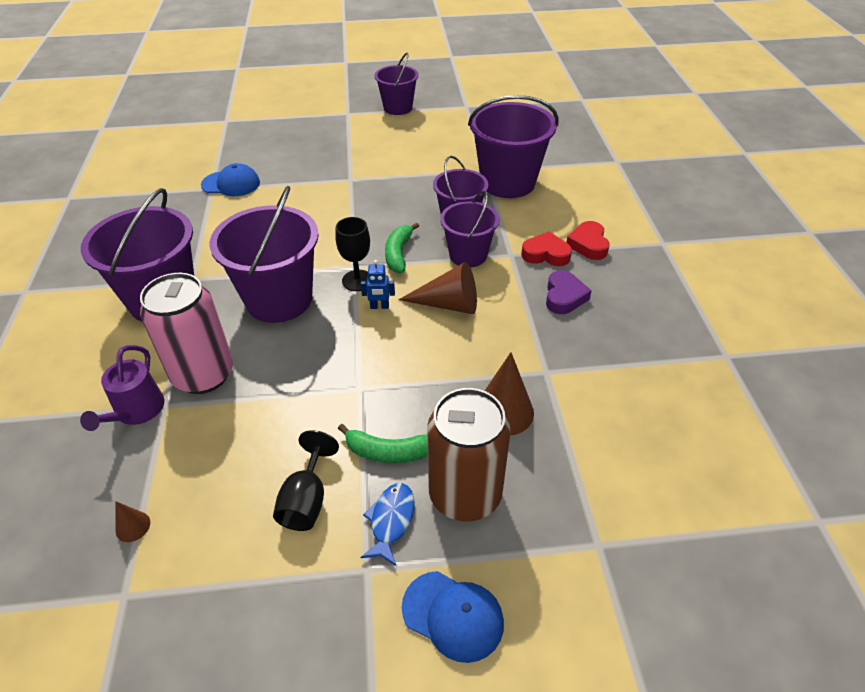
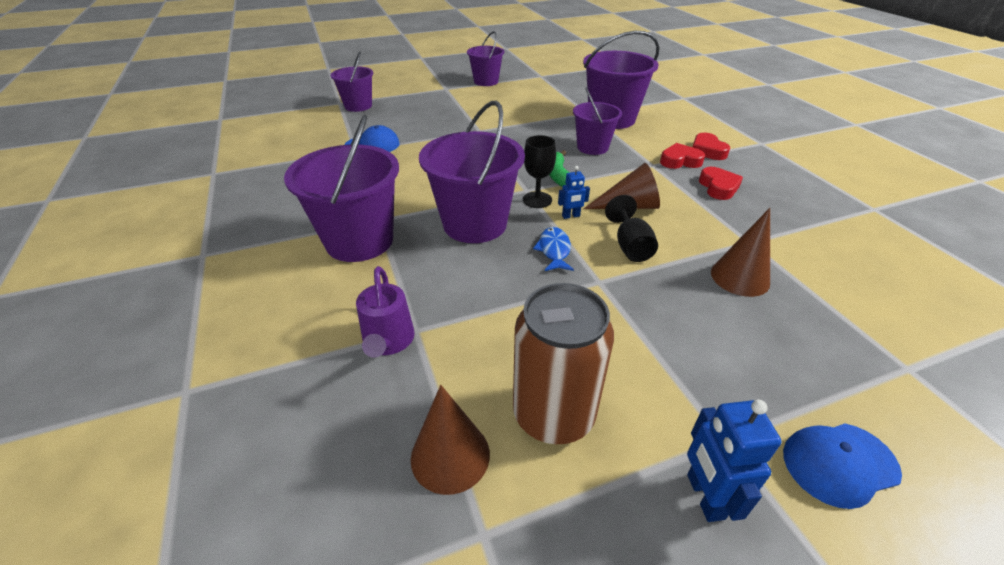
camera: 15 degrees left, 5 degrees down
brown cone [115,501,150,542] -> brown cone [411,385,490,495], size x2.03
pink can [140,273,233,394] -> none
black goblet [273,430,339,531] -> black goblet moved to [605,195,658,262]
green banana [338,424,428,463] -> none
blue fish [360,483,415,566] -> blue fish moved to [533,227,574,271]
blue cap [402,571,504,663] -> blue cap turned 150 degrees clockwise [783,423,902,509]
brown can [427,388,511,522] -> brown can moved to [513,283,614,444]
purple bucket [440,190,499,267] -> purple bucket moved to [331,52,373,112]
purple heart [546,270,592,314] -> red heart [699,167,743,200]
none -> blue robot [687,400,782,522]

